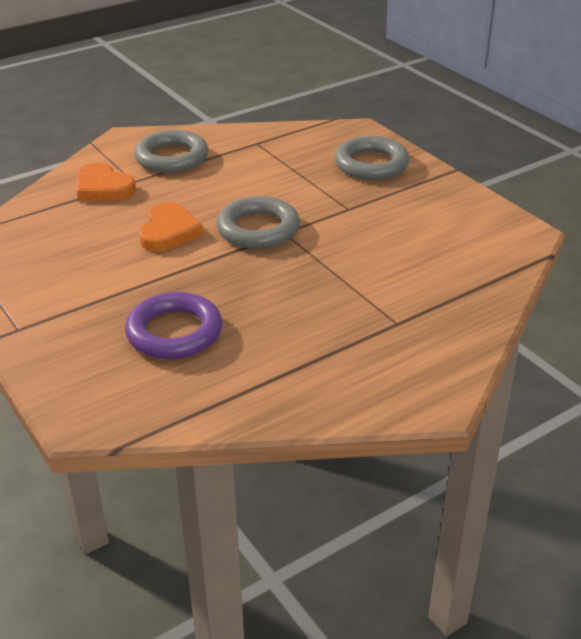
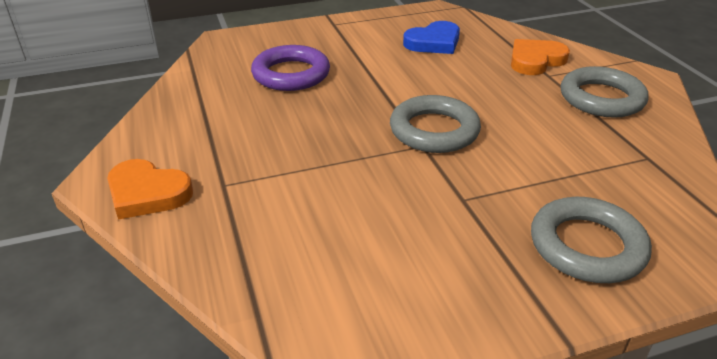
camera: 105 degrees right, 0 degrees up
orange heart [139,202,203,252] -> orange heart moved to [107,159,193,220]
none -> blue heart [403,21,460,54]

